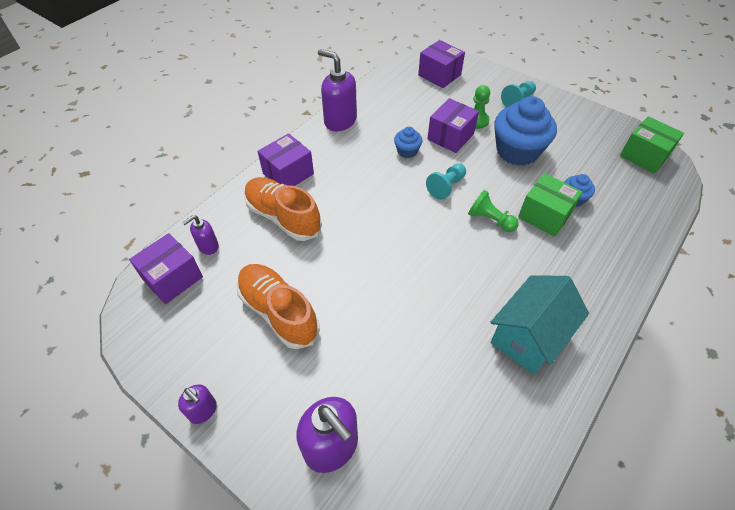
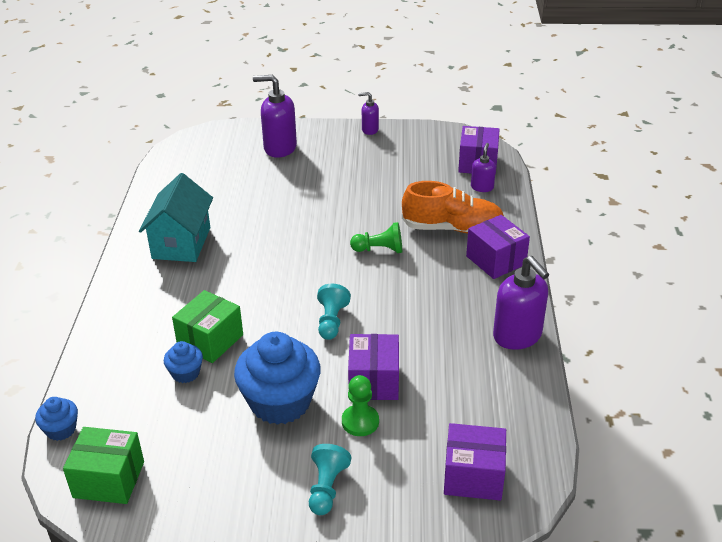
camera: 145 degrees right, 15 degrees down
orange shoe [237,264,320,349] -> none
purple box [257,133,314,186] -> purple box turned 45 degrees counterclockwise [466,215,530,279]
purple soap dispenser [318,49,357,131] -> purple soap dispenser turned 60 degrees clockwise [493,256,549,350]
blue cupcake [394,127,422,158] -> blue cupcake moved to [35,397,78,441]
green pawn [468,190,519,232] -> green pawn moved to [350,222,402,253]
green box [518,173,583,237] -> green box turned 60 degrees counterclockwise [172,290,243,363]

